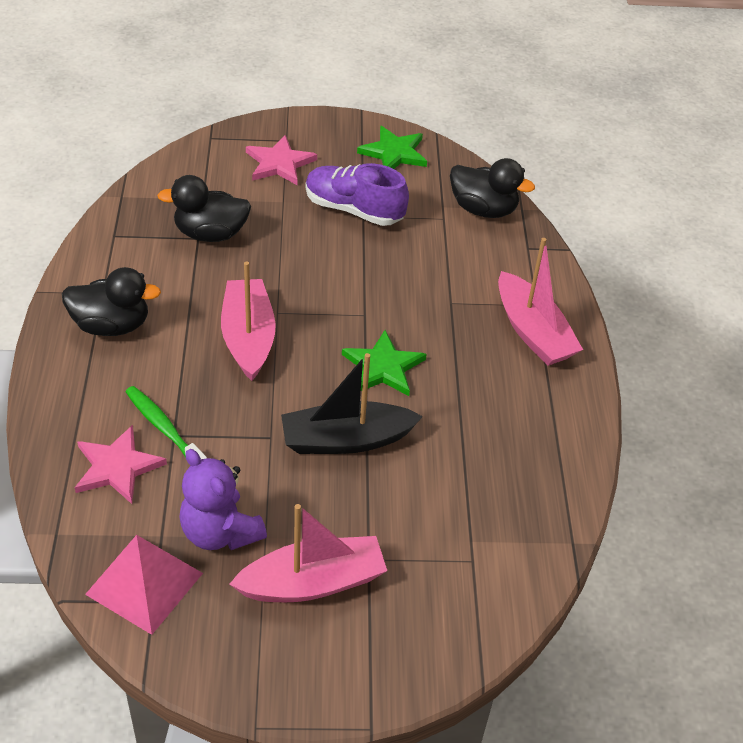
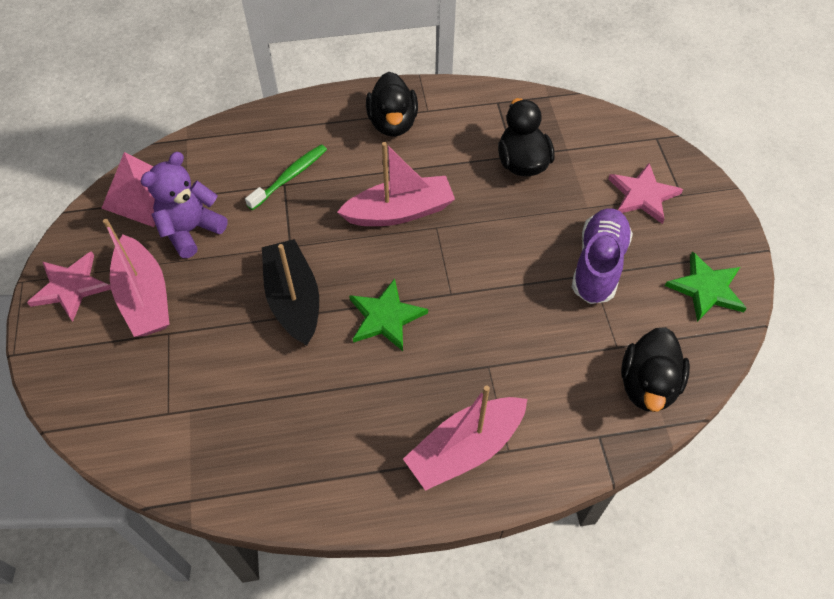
camera: 85 degrees right, 10 degrees up
pink star [75,425,167,504] -> pink star moved to [27,251,111,322]

